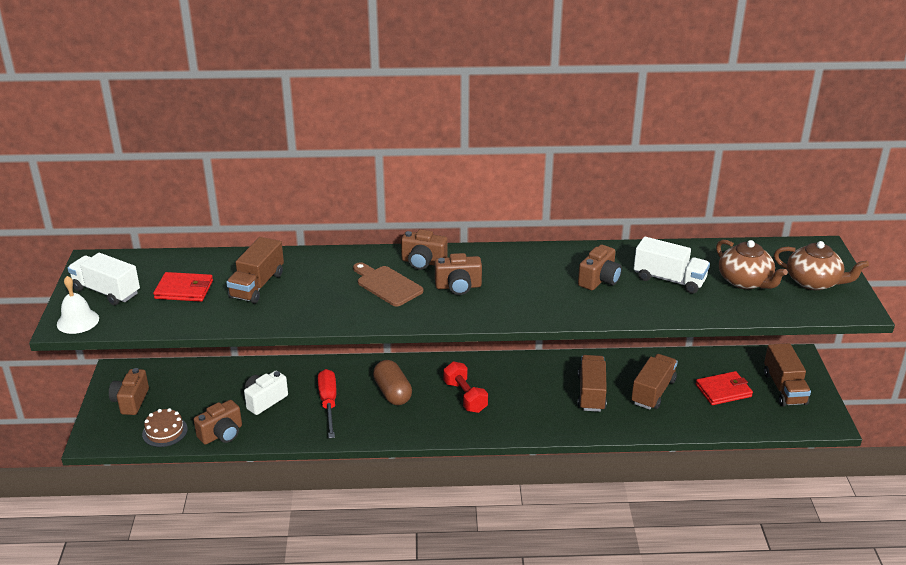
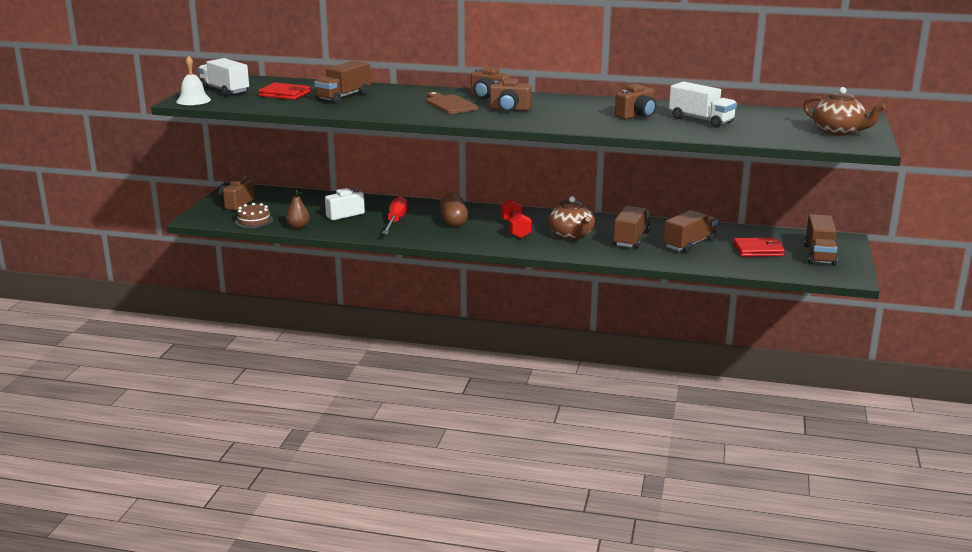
camera: 15 degrees right, 10 degrees down
brown camera [194,400,242,445] -> brown pear [286,190,310,229]
brown teapot [716,240,788,289] -> brown teapot moved to [548,196,595,240]

